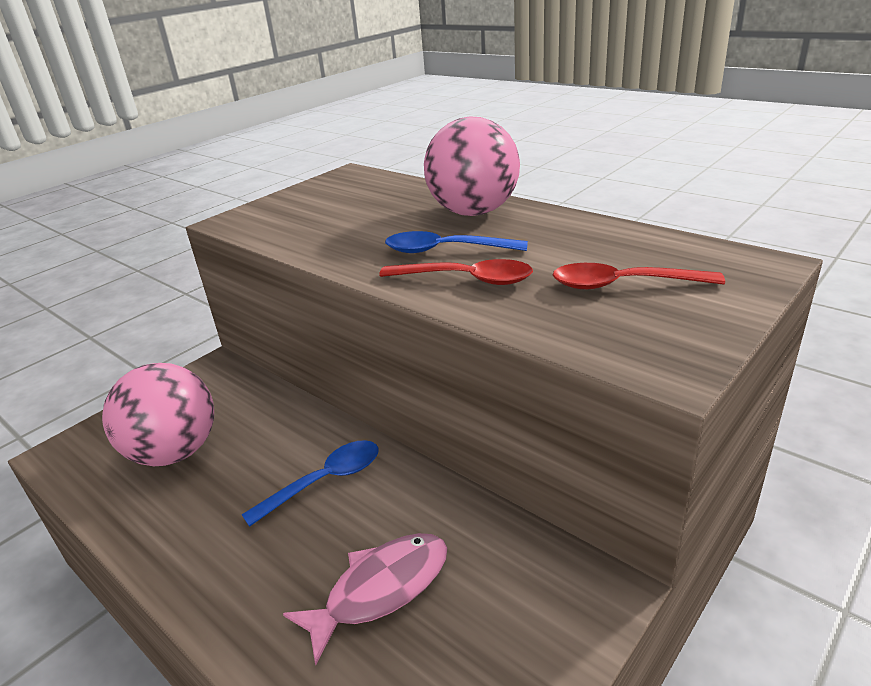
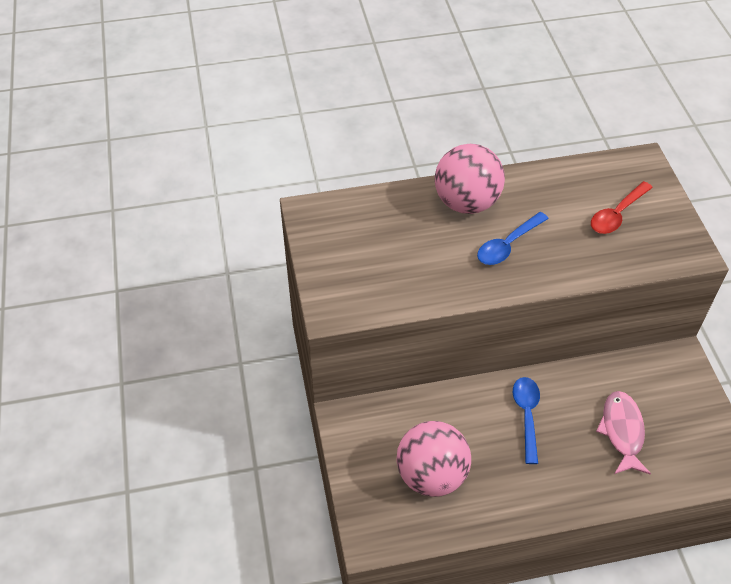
camera: 55 degrees left, 20 degrees up
red spoon [379,259,533,285] -> none

